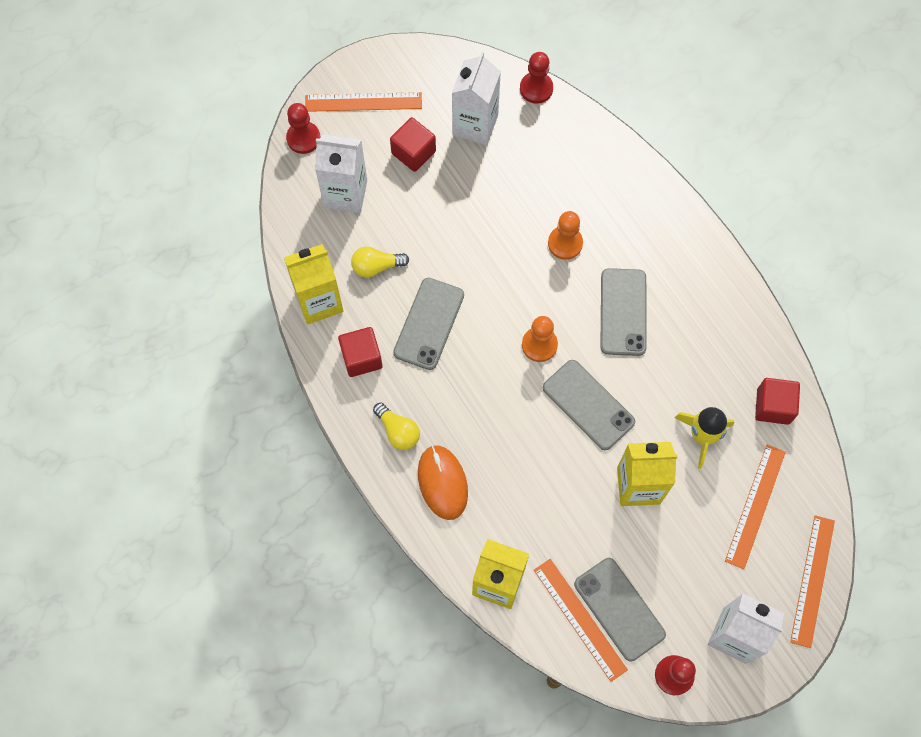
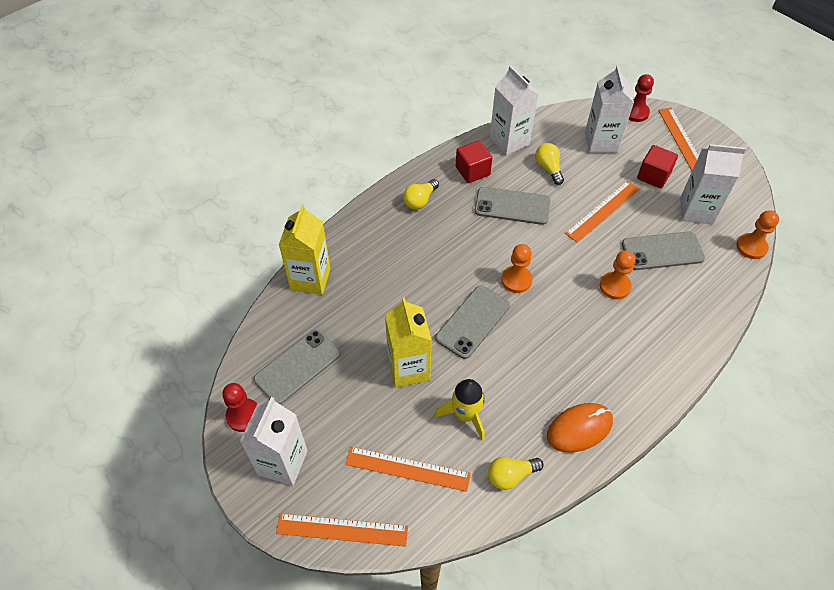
camera: 80 degrees right, 15 degrees down
yellow carton [284,244,343,324] -> white carton [490,65,539,155]
orange mouse [418,445,468,520] -> orange mouse moved to [547,403,613,453]
red pawn [520,52,553,104] -> orange pawn [736,210,779,259]
orange ruler [534,559,628,682] -> orange ruler moved to [565,181,639,243]
grey phone [600,268,647,356] -> grey phone moved to [622,232,705,270]
red cube [755,378,800,425] -> yellow light bulb [488,457,544,490]

